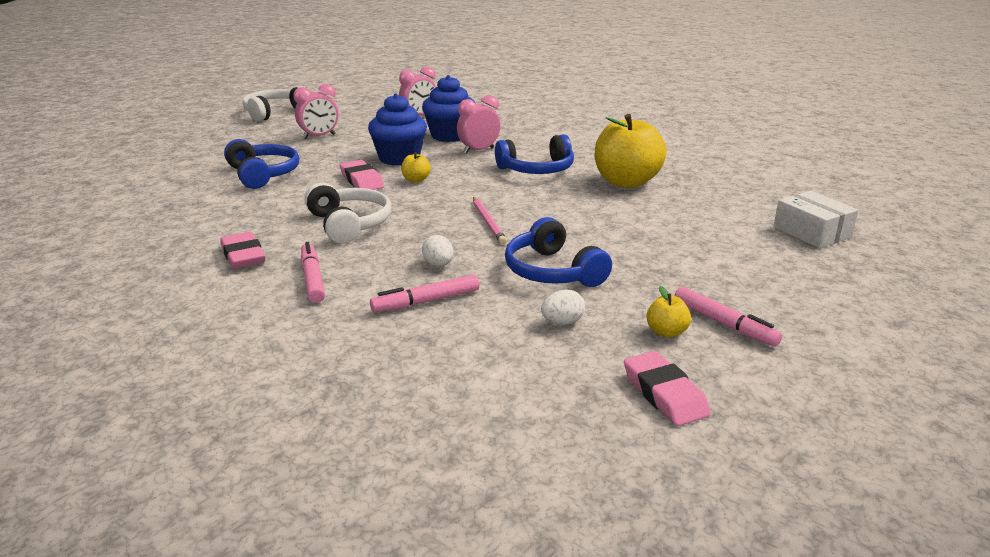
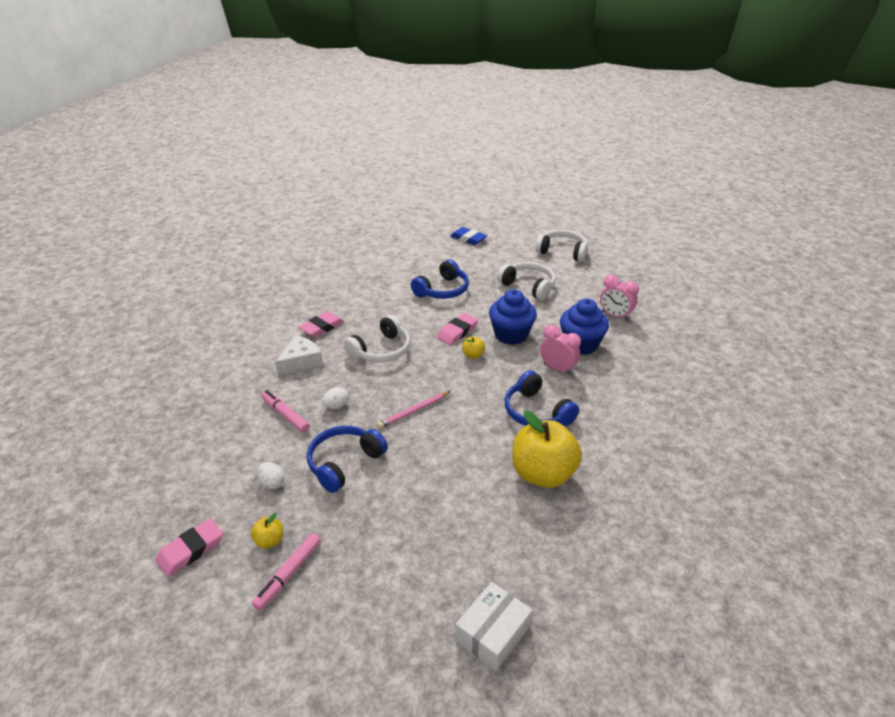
camera: 70 degrees right, 10 degrees up
pink clock [293,84,339,139] -> white headphones [497,262,556,300]
pink marker [301,242,325,303] -> white cheese [275,335,323,376]
none -> blue eraser [450,227,487,245]

